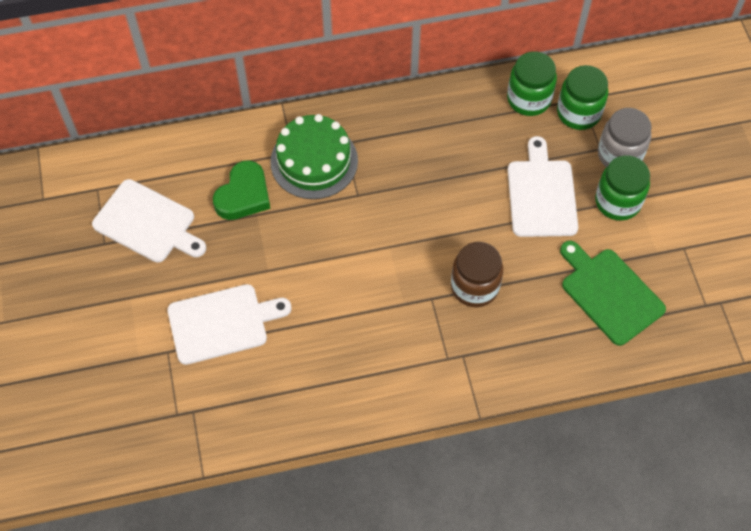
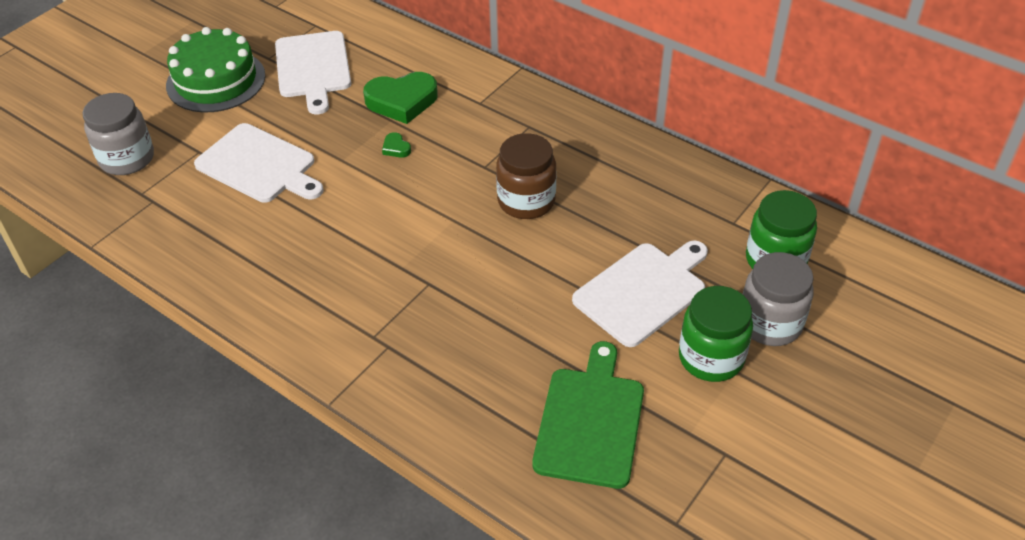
camera: 50 degrees right, 15 degrees down
green cake [270,114,358,199] -> green cake moved to [166,27,265,112]
brown jar [451,242,503,307] -> brown jar moved to [496,133,556,219]
green jar [507,52,557,116] -> none
none -> grey jar [83,93,154,175]
none -> green heart [382,132,411,158]

